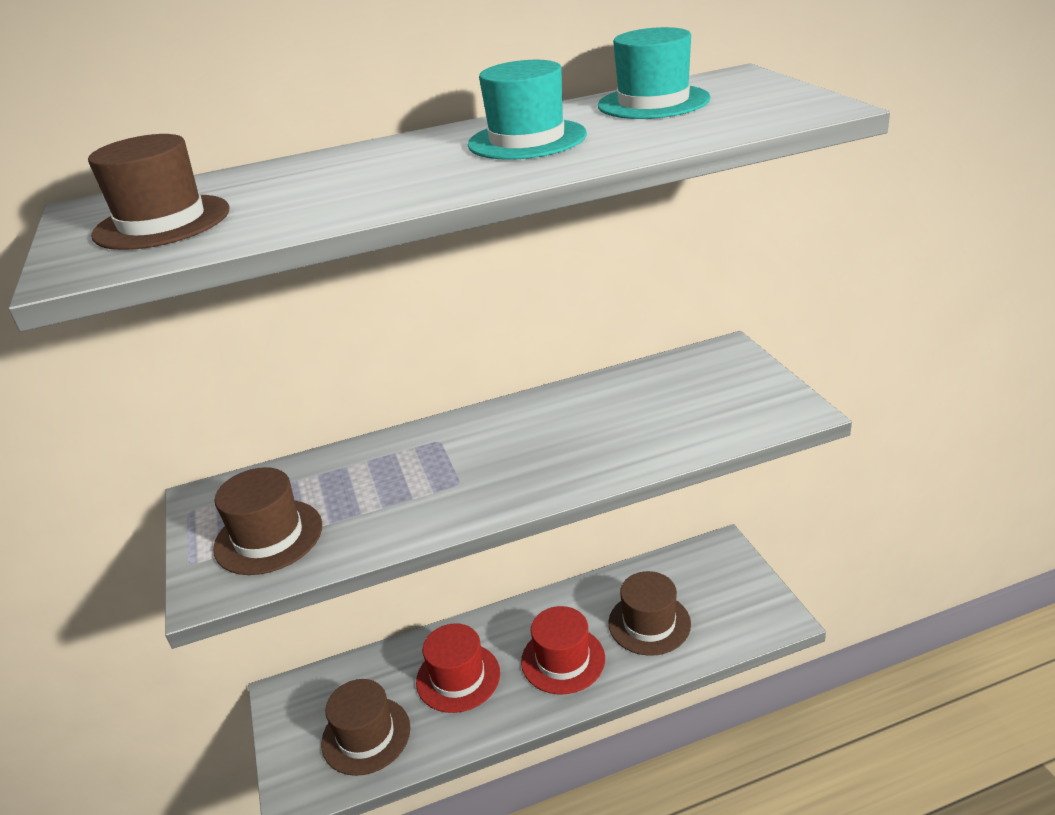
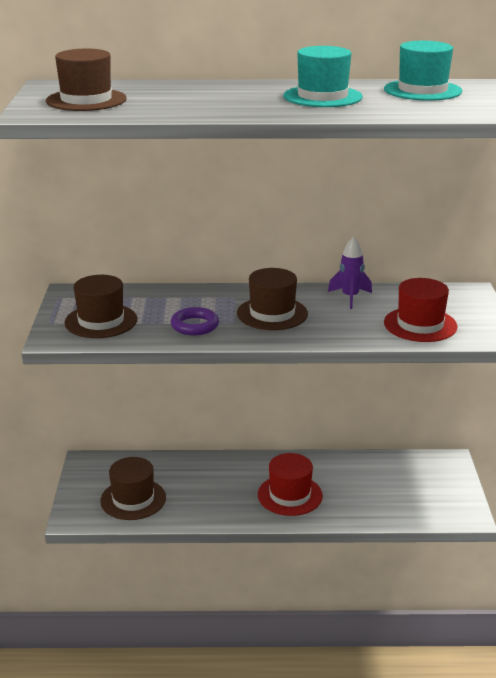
camera: 15 degrees right, 5 degrees down
red hat [416,623,500,713] -> red hat moved to [384,278,458,342]
brown hat [608,571,691,656] -> brown hat moved to [237,268,308,330]
none -> purple ring [171,307,219,335]
none -> purple rocket [328,237,372,309]

